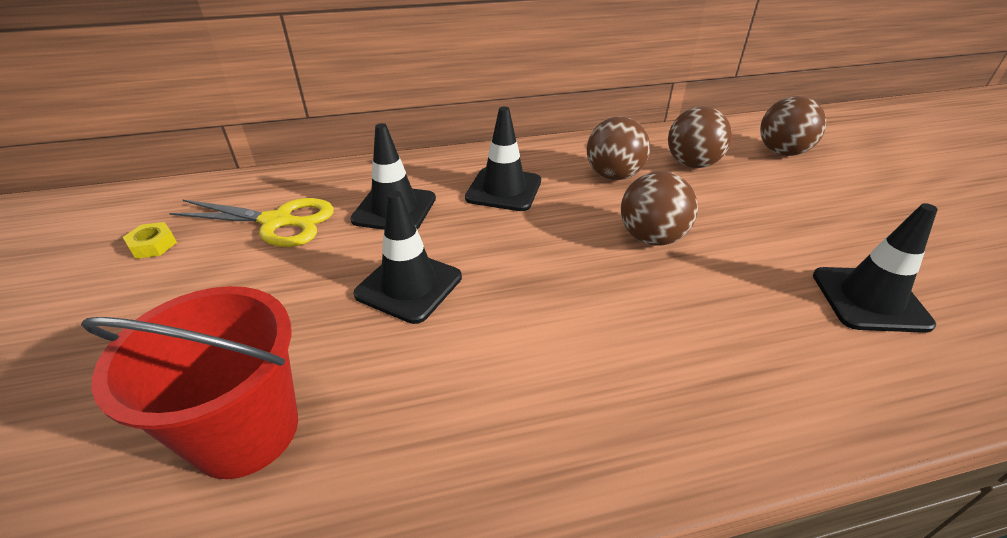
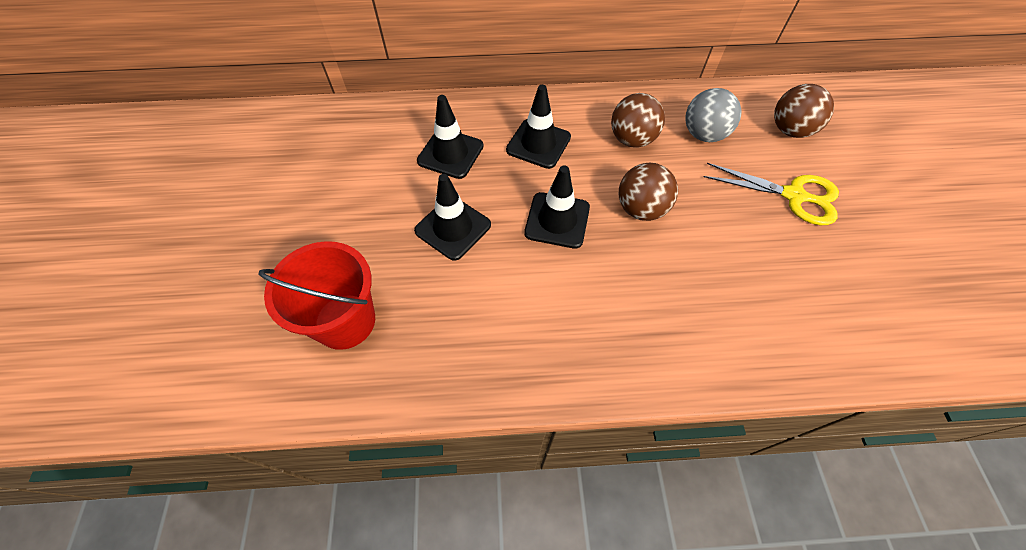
camera: 10 degrees right, 20 degrees up
yellow nut [123,222,177,259] -> none
yellow scissors [169,198,334,247] -> yellow scissors moved to [704,163,839,225]
brown ball [668,106,732,168] -> grey ball [685,88,741,142]
black traffic cone [813,203,938,333] -> black traffic cone moved to [524,165,590,249]

